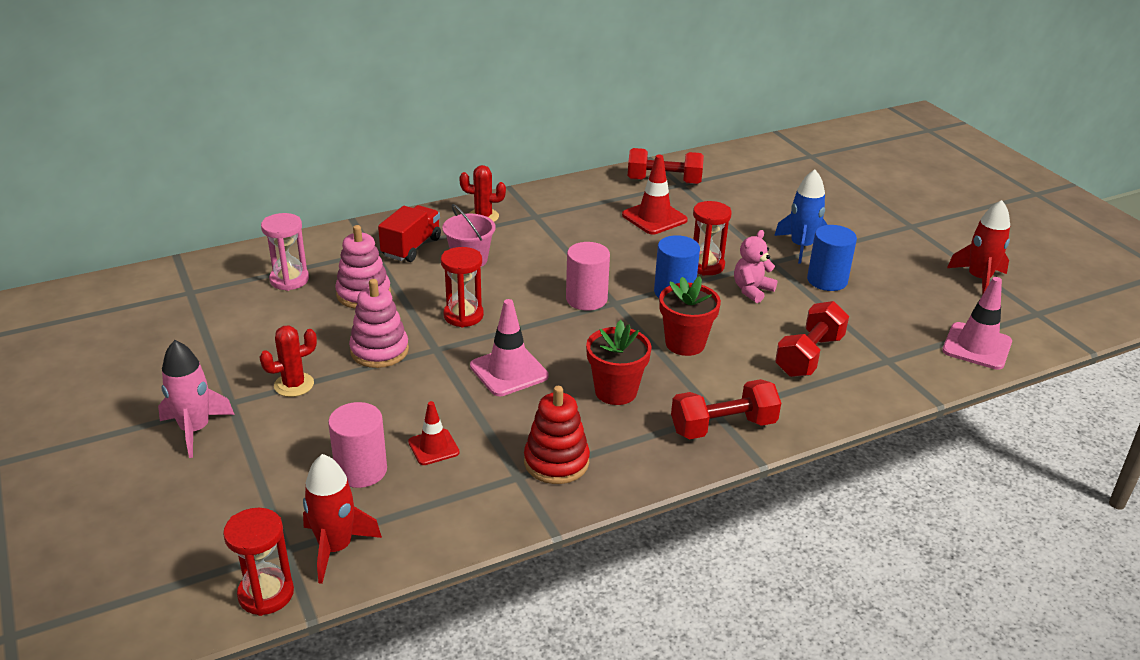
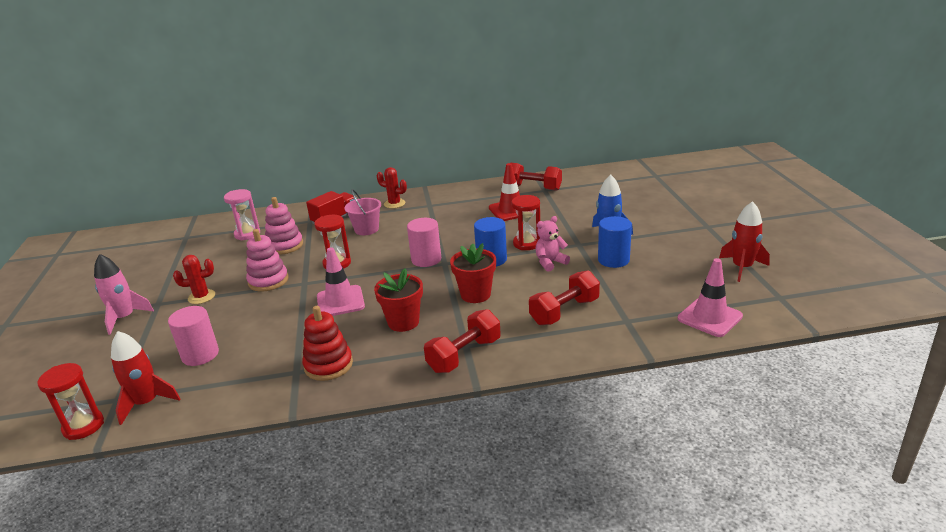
camera: 20 degrees right, 5 degrees down
red traffic cone [408,401,460,465] -> none
red dumbbell [671,379,781,439] -> red dumbbell turned 45 degrees counterclockwise [424,309,501,373]

